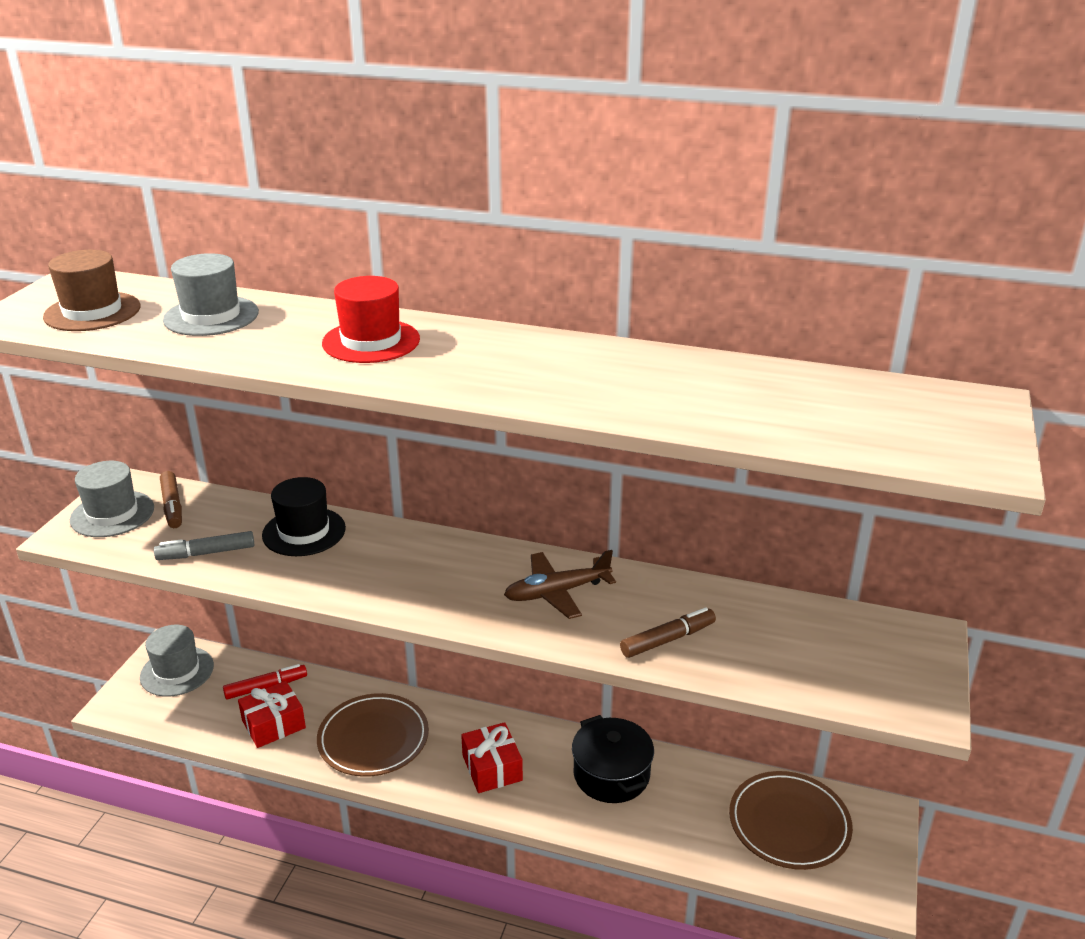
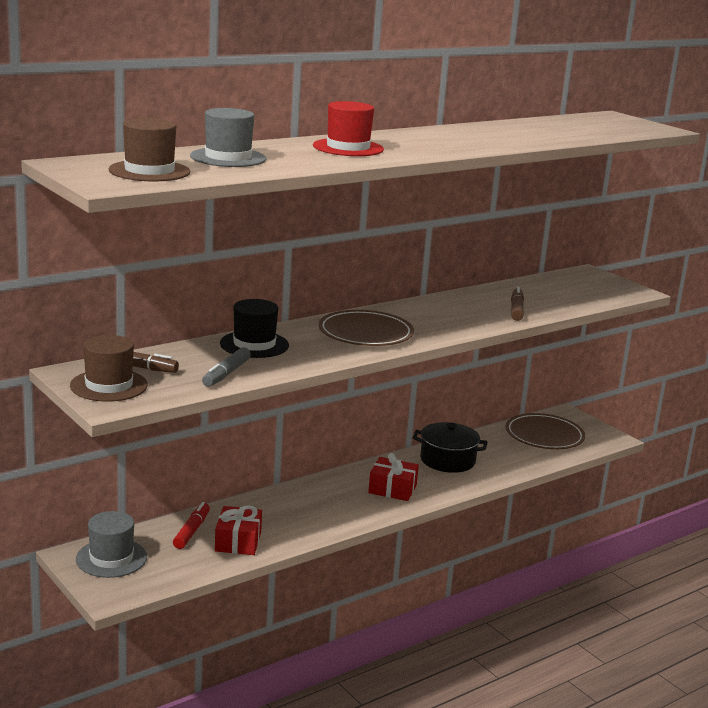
camera: 55 degrees left, 10 degrees down
grey hat [70,461,154,537] -> brown hat [70,335,148,401]
brown plate [317,693,429,777] -> brown plate moved to [319,310,414,346]
brown plane [504,550,616,619] -> none

